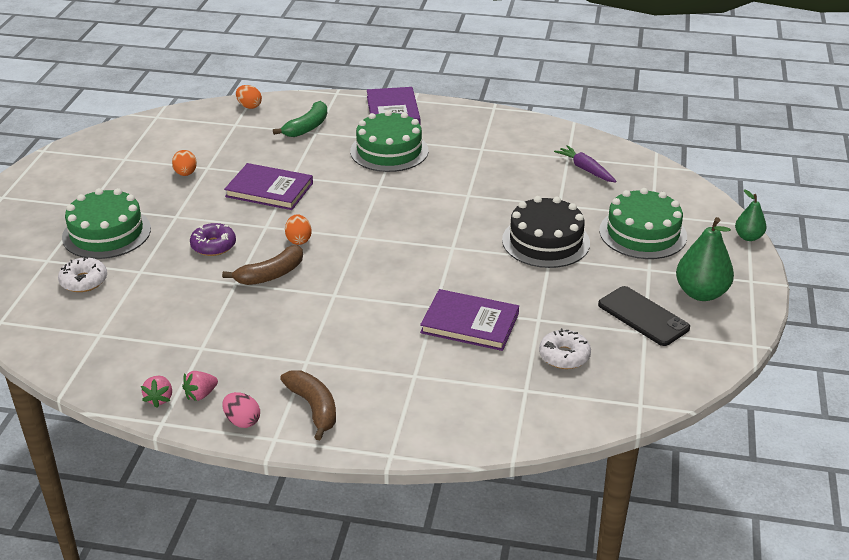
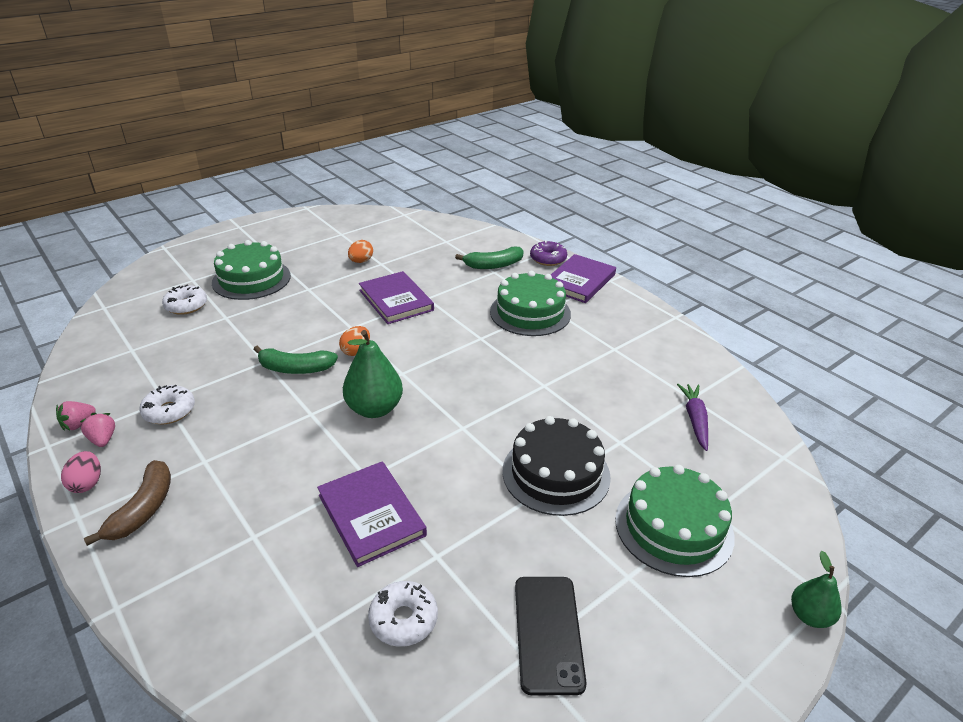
camera: 40 degrees right, 0 degrees up
pink strawberry [182,371,218,401] -> pink strawberry turned 60 degrees clockwise [80,413,115,447]
purple donut [190,223,236,256] -> purple donut moved to [530,240,567,266]
brown banana [222,245,303,285] -> green banana [253,346,338,374]
orange egg [236,85,262,109] -> none
green pear [676,217,734,301] -> green pear moved to [343,330,403,418]
none -> white donut [139,385,195,424]

